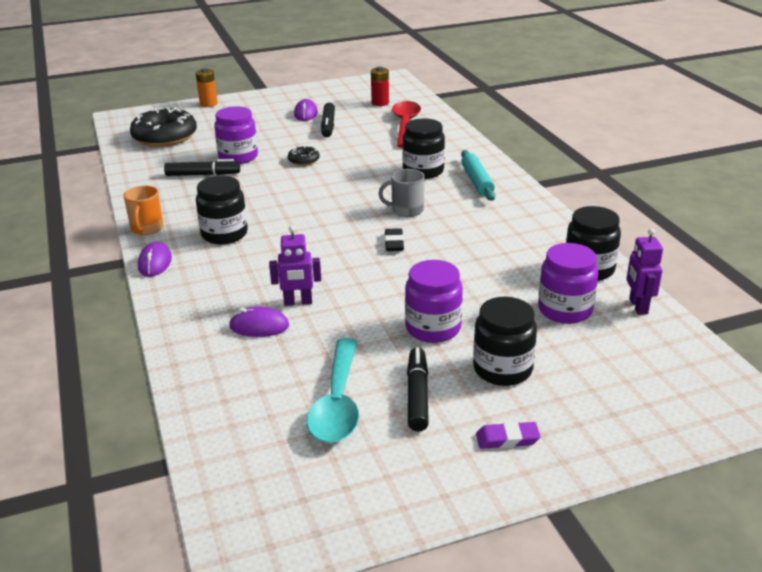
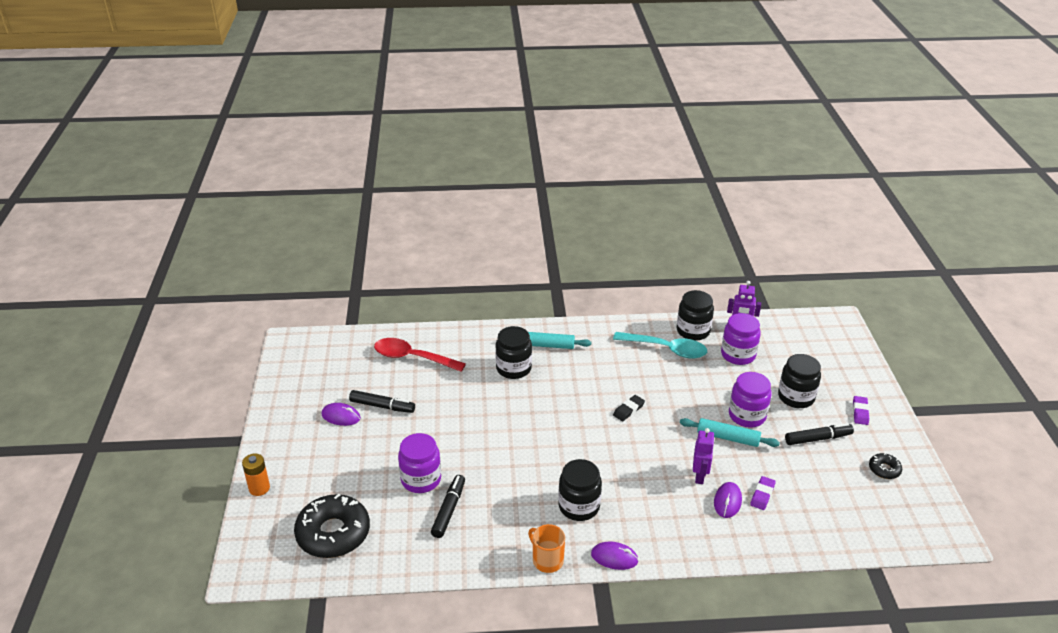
camera: 75 degrees left, 5 degrees up
orange mug [123,186,164,235] -> orange mug turned 150 degrees counterclockwise [528,524,565,573]
black donut [288,146,319,166] -> black donut moved to [869,453,902,479]
turquoise spoon [307,338,359,443] -> turquoise spoon moved to [613,332,707,358]
red battery [371,66,389,106] -> none
grey mug [378,169,424,217] -> none
black eraser [385,228,404,251] -> black eraser turned 60 degrees counterclockwise [613,395,645,421]
black marker [407,347,429,432] -> black marker turned 150 degrees clockwise [785,423,854,445]
none -> turquoise rolling pin [680,418,780,447]
none -> purple eraser [750,476,776,510]

